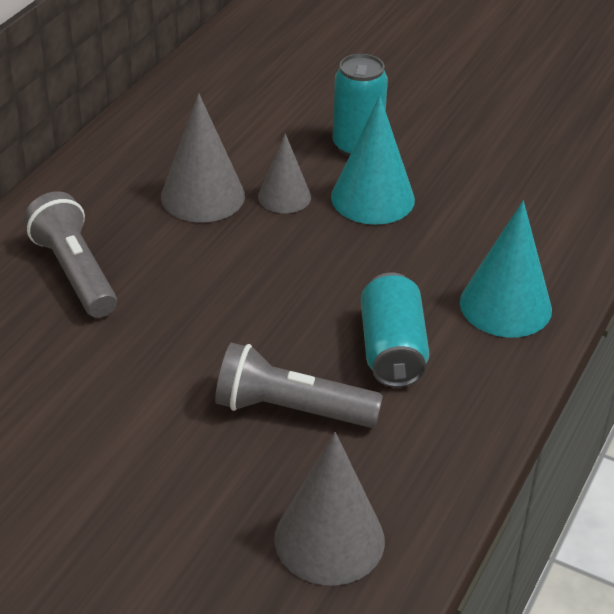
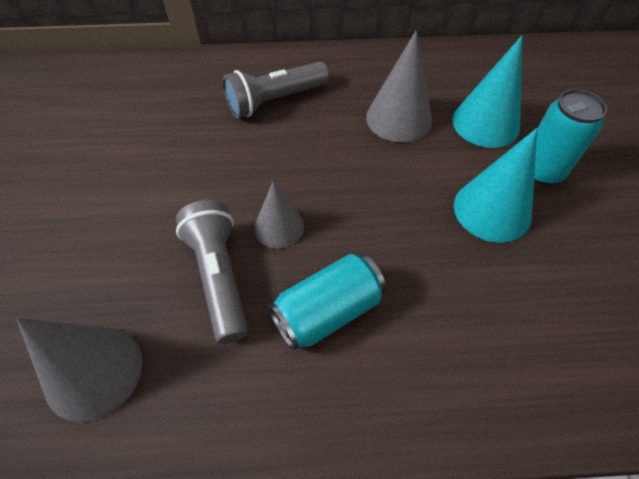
camera: 60 degrees right, 15 degrees up
grey flashlight [24,191,117,318] -> grey flashlight turned 150 degrees counterclockwise [223,62,329,118]
grey cone [258,133,311,213] -> grey cone moved to [254,181,304,249]
turquoise cone [460,201,552,337] -> turquoise cone moved to [452,35,522,148]

